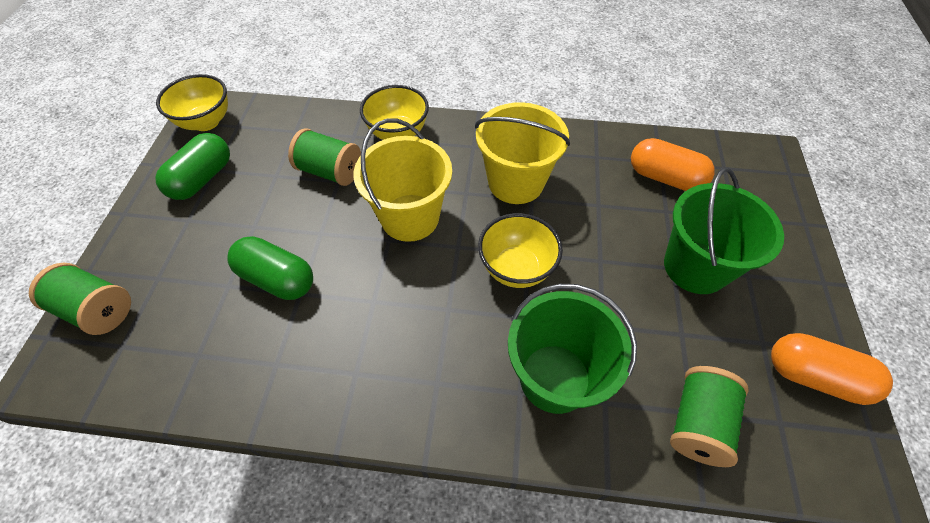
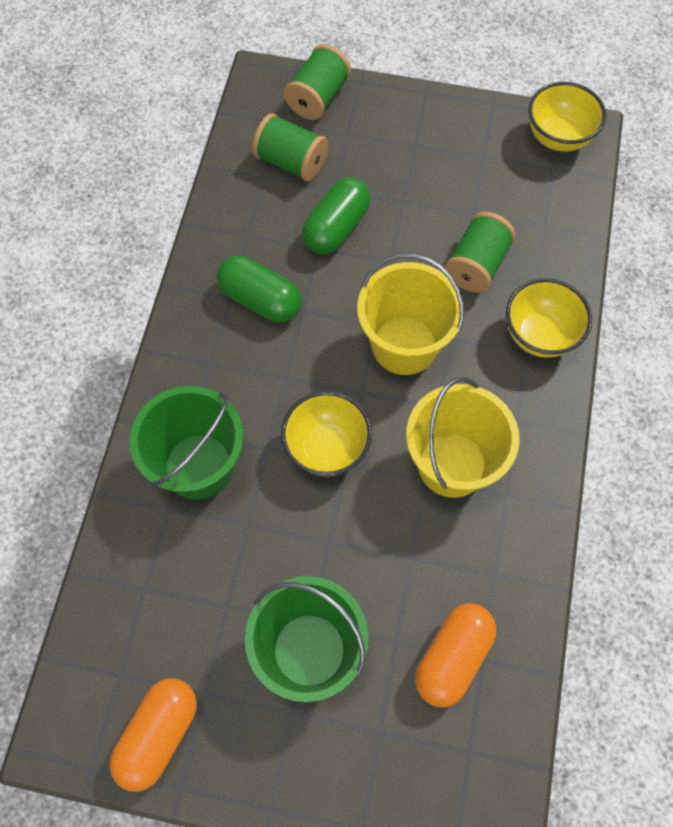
camera: 95 degrees right, 10 degrees up
green capsule [155,133,230,200] -> green capsule moved to [217,255,302,323]
green spool [670,366,749,467] -> green spool moved to [252,114,328,181]

